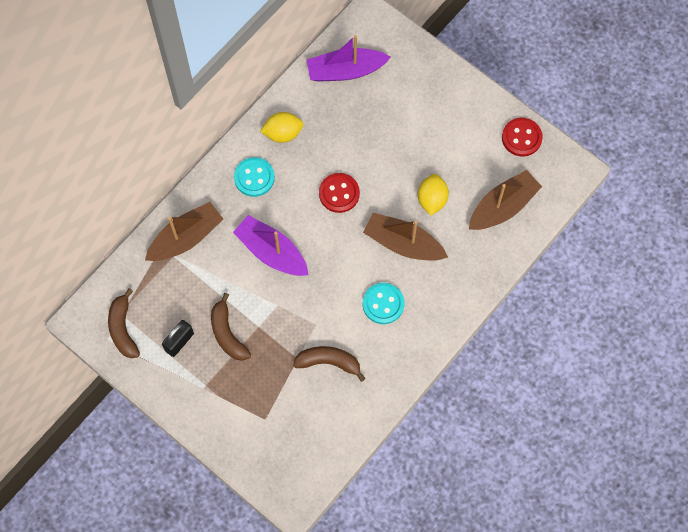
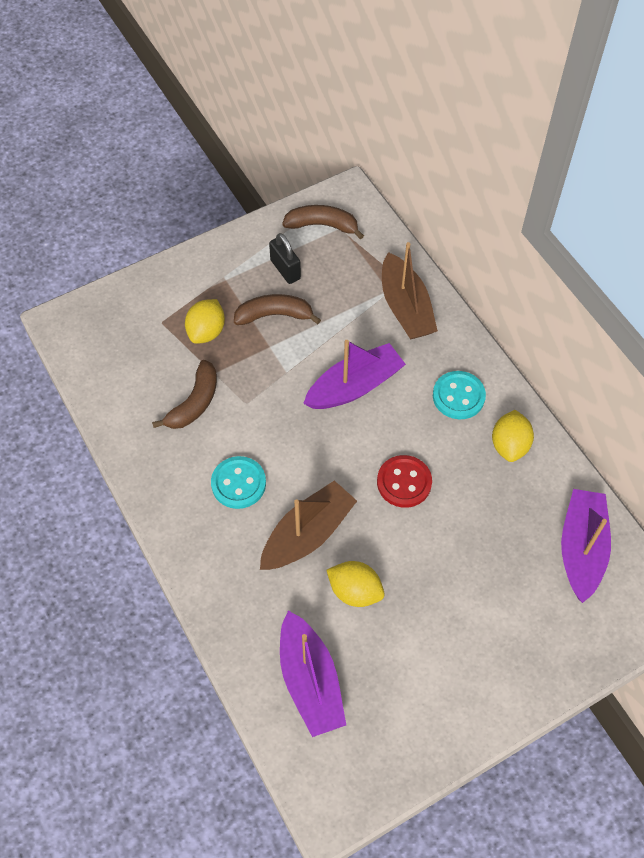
camera: 110 degrees right, 10 degrees down
brown boat [469,170,542,230] -> purple boat [280,611,346,737]
red button [502,118,543,156] -> none
none -> yellow lemon [185,299,225,344]

